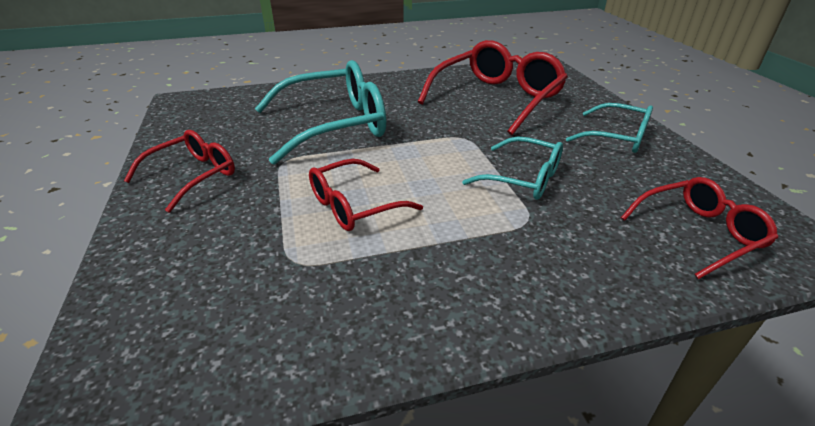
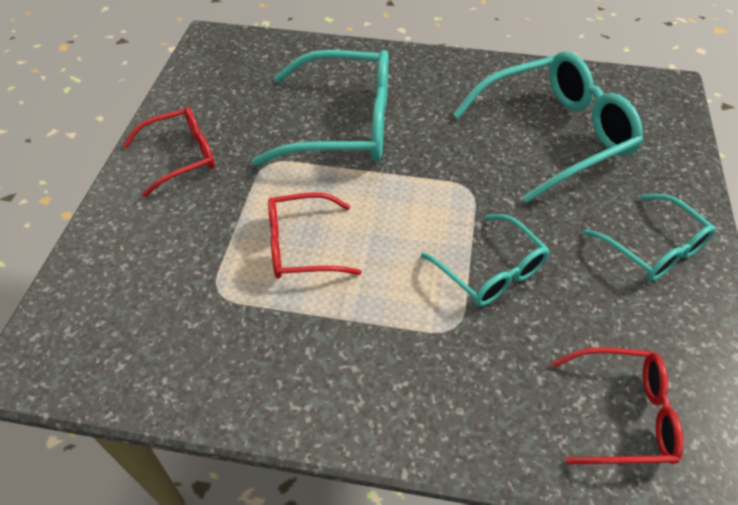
camera: 25 degrees right, 15 degrees up
red glasses [418,40,568,135] -> turquoise glasses [453,51,643,203]

